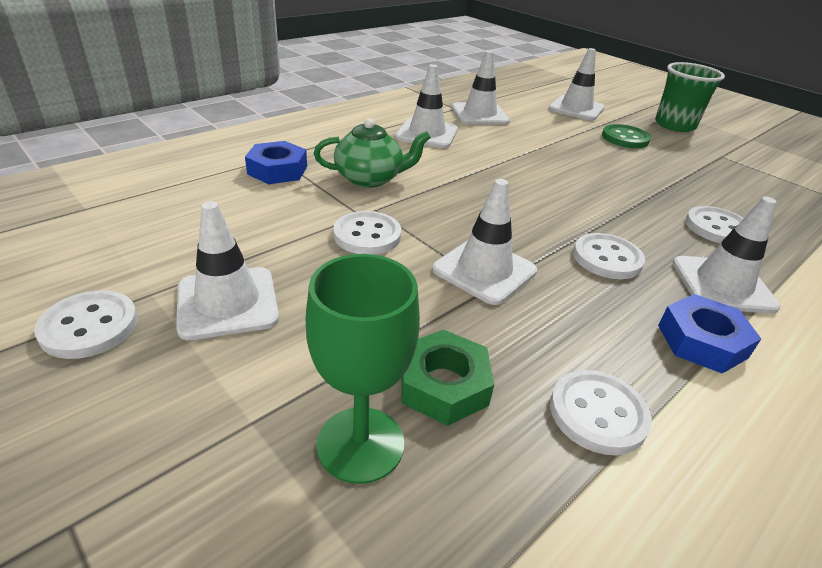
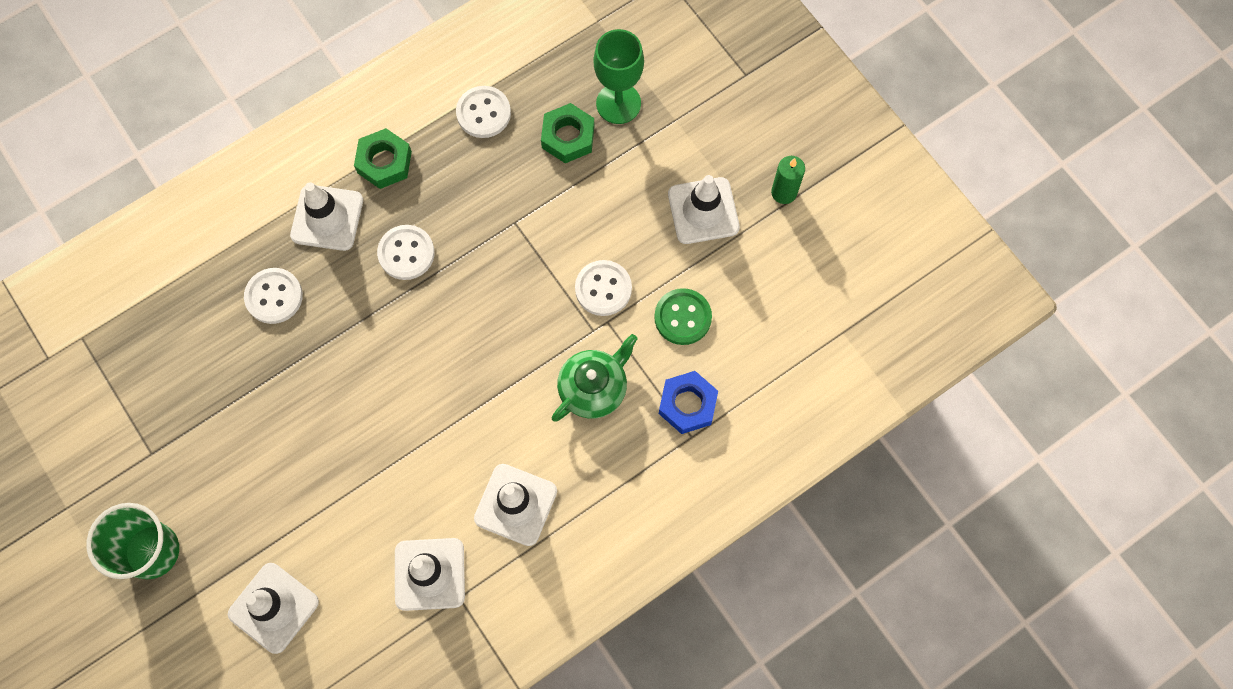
camera: 170 degrees left, 35 degrees up
white button [34,290,138,359] -> green candle [771,156,805,204]
green teapot [314,118,431,188] -> green teapot turned 135 degrees clockwise [552,334,638,422]
white traffic cone [432,179,537,305] -> none
green button [602,124,651,148] -> green button moved to [654,288,712,345]
blue nut [658,294,761,373] -> green nut [354,128,412,189]

